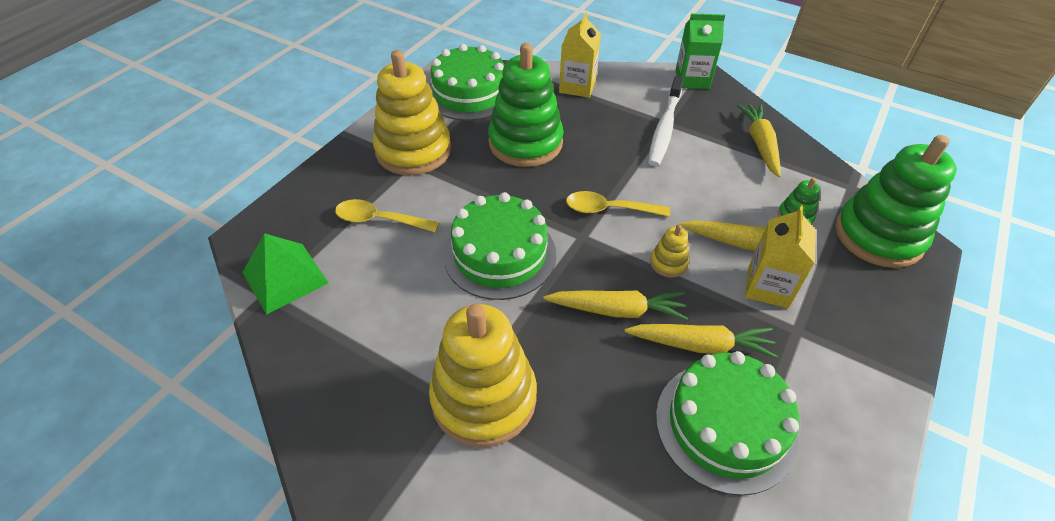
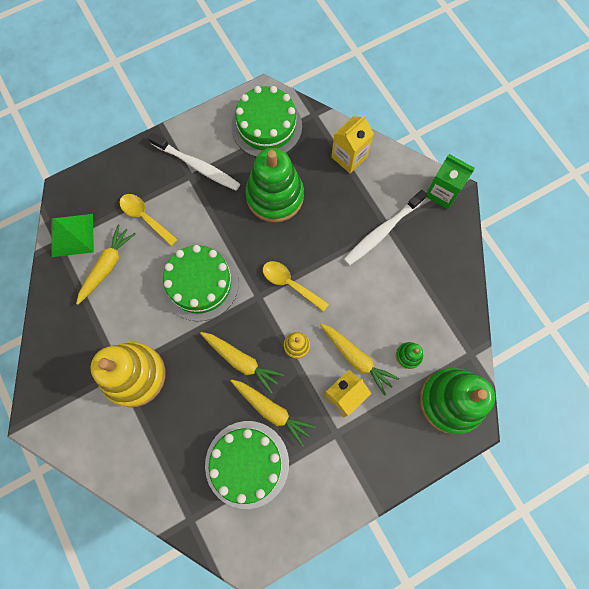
camera: 30 degrees right, 25 degrees up
yellow stacking toy [373,50,451,175] -> white toothbrush [148,133,240,191]
yellow carrot [737,104,781,177] -> yellow carrot moved to [76,224,136,305]

